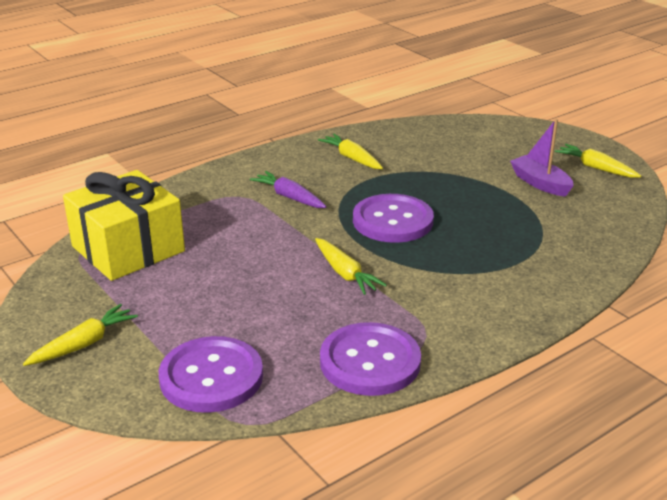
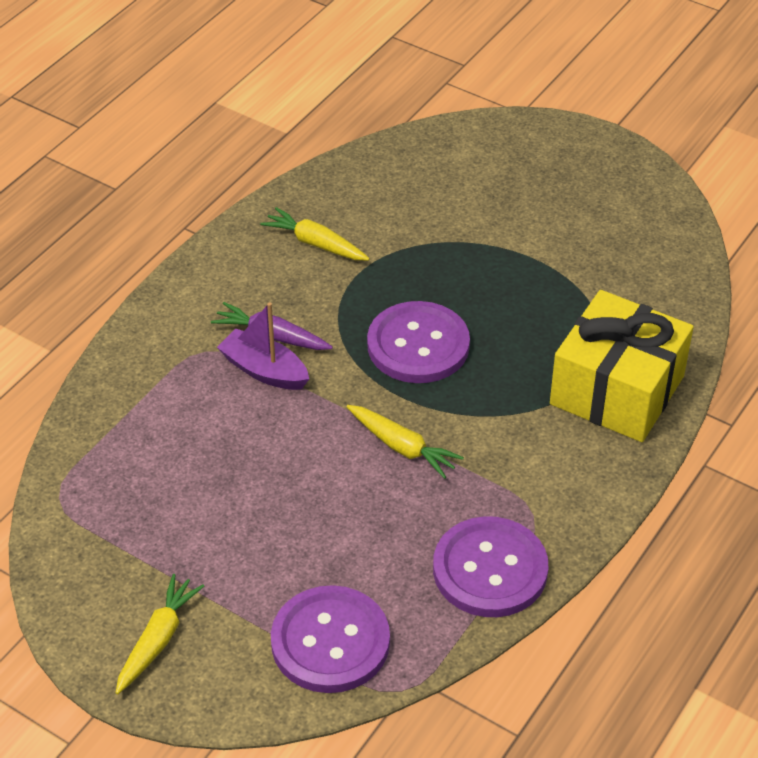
camera: 20 degrees left, 15 degrees up
yellow gift [63,170,185,281] -> yellow gift moved to [550,290,694,442]
purple boat [510,119,574,197] -> purple boat moved to [217,302,309,390]
yellow carrot [555,144,641,178] -> none

